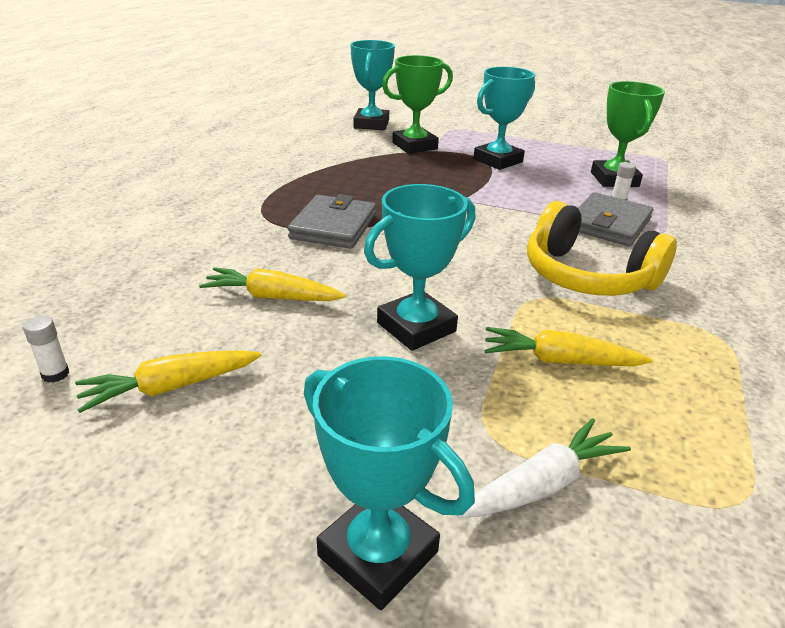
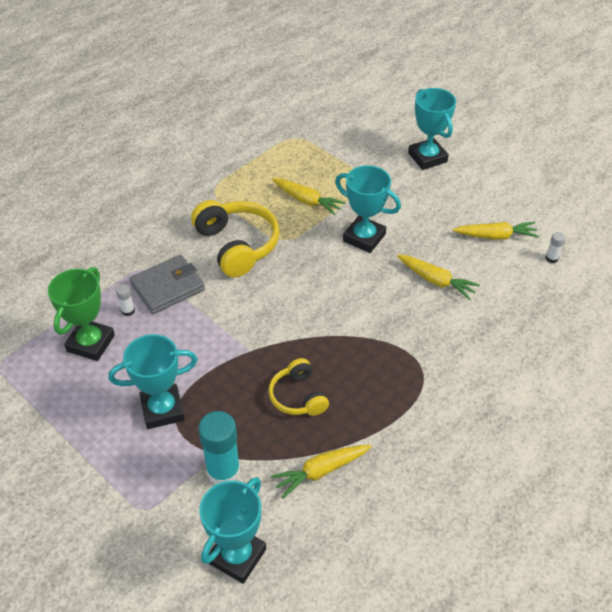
camera: 155 degrees left, 15 degrees up
grey wallet [288,194,376,249] -> none
turquoise trophy [364,184,475,351] -> turquoise trophy turned 45 degrees clockwise [335,165,401,253]
green trophy [382,55,453,154] -> turquoise glue stick [198,411,240,485]
white carrot [456,418,631,518] -> none
none -> yellow headphones [269,358,329,416]
none -> yellow carrot [271,445,371,498]

